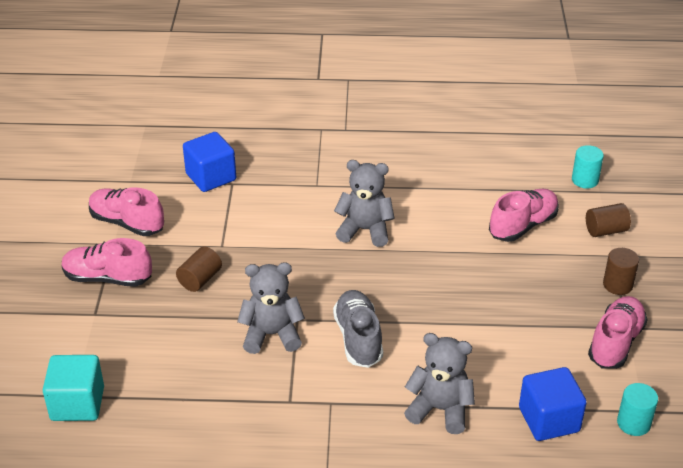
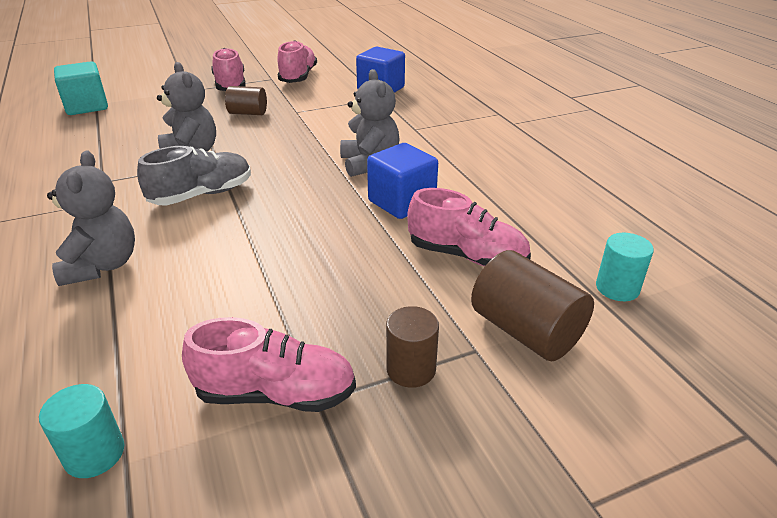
camera: 65 degrees right, 5 degrees down
blue cube [519,367,586,441] -> blue cube moved to [367,143,438,219]
brown cylinder [586,203,631,237] -> brown cylinder [471,250,594,361], size x1.57

